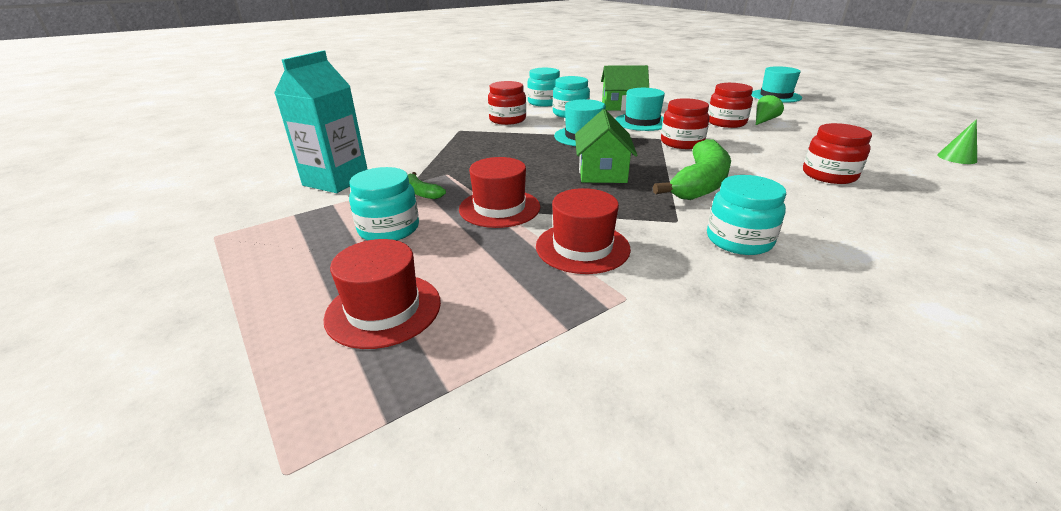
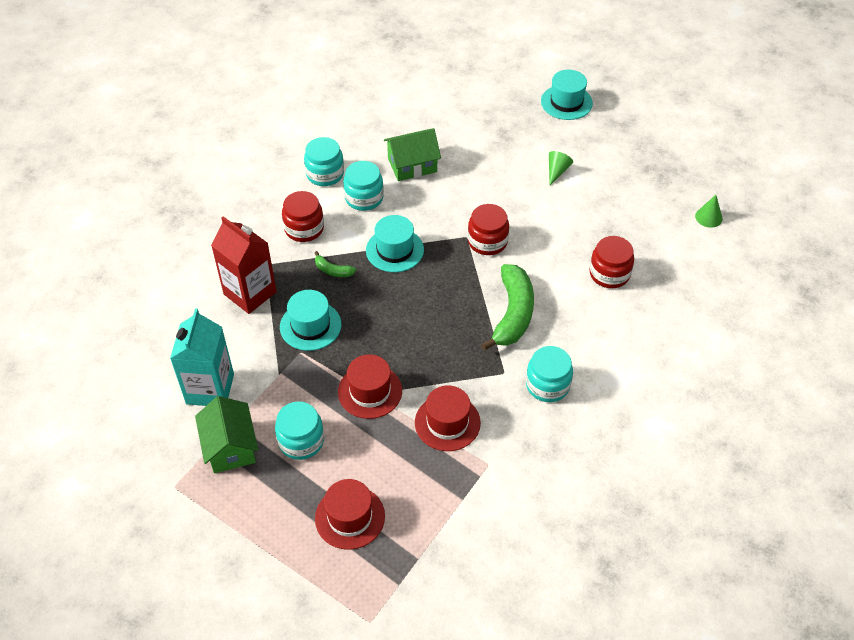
camera: 20 degrees left, 20 degrees up
green banana [408,172,446,199] -> green banana moved to [315,251,356,277]
green house [575,109,637,183] -> green house moved to [195,396,258,473]
turquoise hat [615,88,665,131] -> turquoise hat moved to [280,290,341,351]
red jar [708,83,753,128] -> none
none -> red carton [211,216,277,314]

